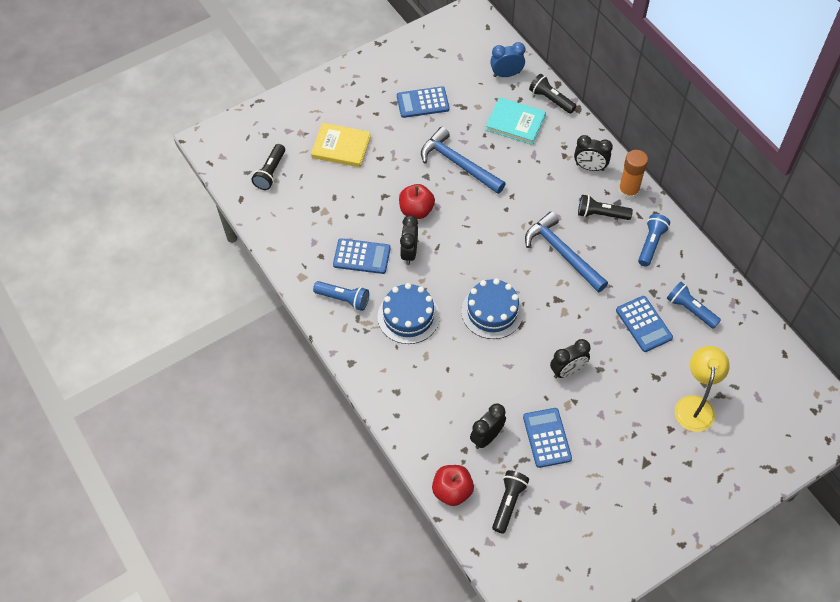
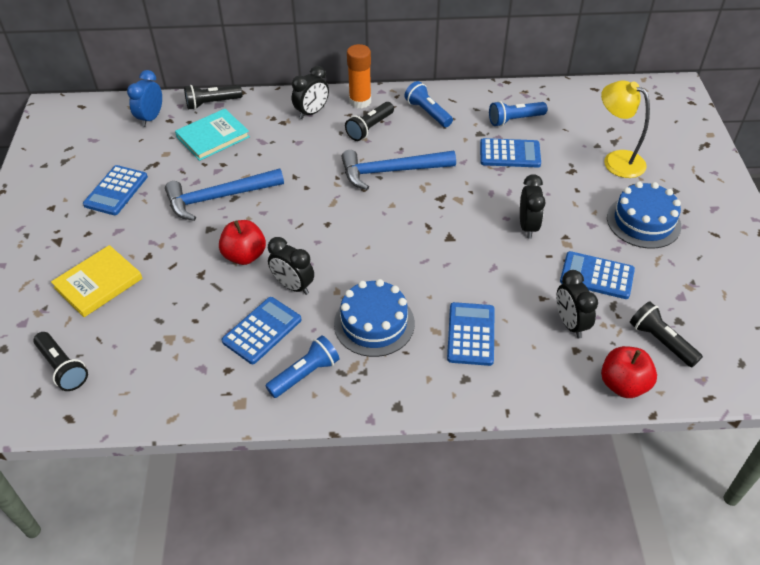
camera: 60 degrees left, 10 degrees down
blue cake [461,278,524,339] -> blue cake moved to [607,182,681,248]
none -> blue calculator [447,302,494,366]

